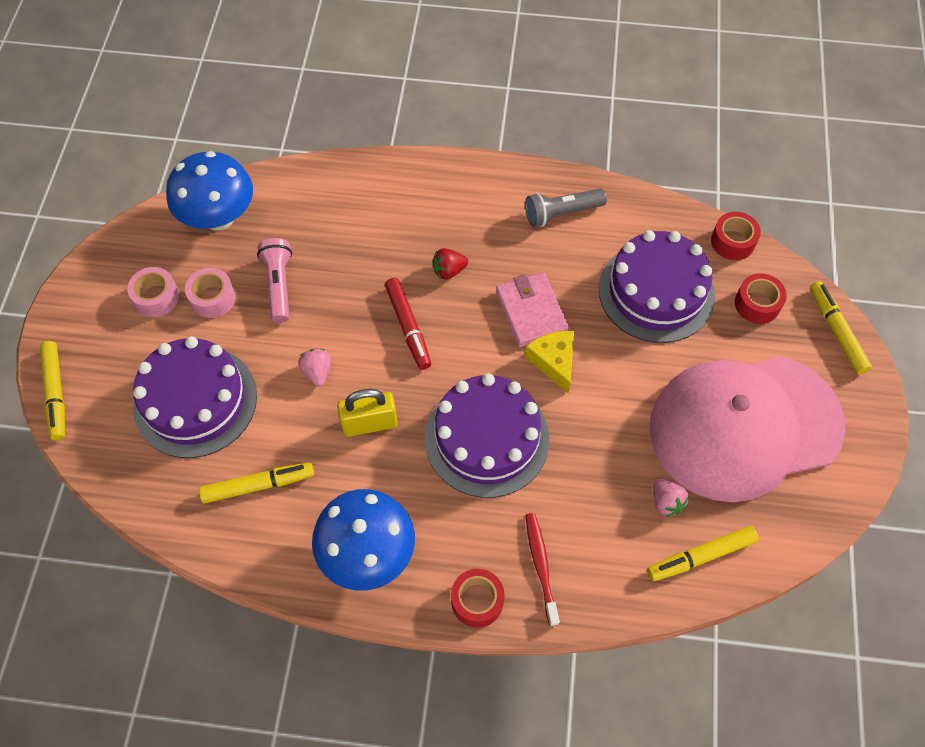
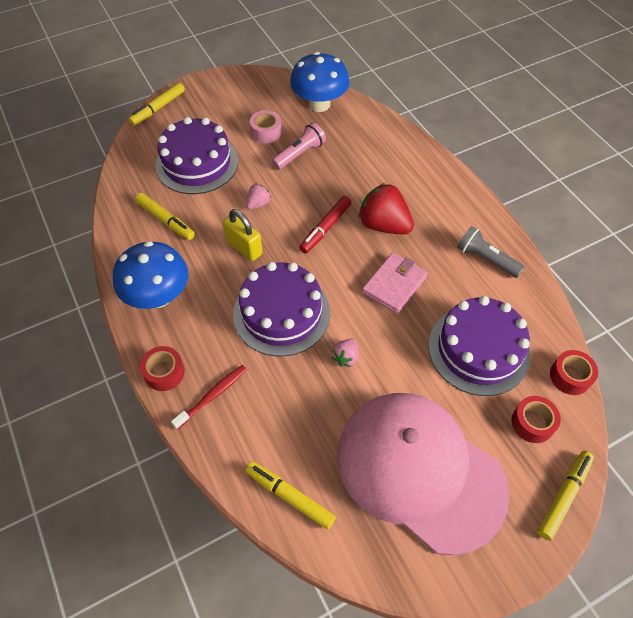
camera: 55 degrees right, 5 degrees down
pink tape [127,267,179,317] -> none
red strawberry [433,248,468,280] -> red strawberry [359,183,414,234], size x1.99
yellow cheese [525,331,574,393] -> none
pink strawberry [653,478,689,517] -> pink strawberry moved to [331,339,358,367]

